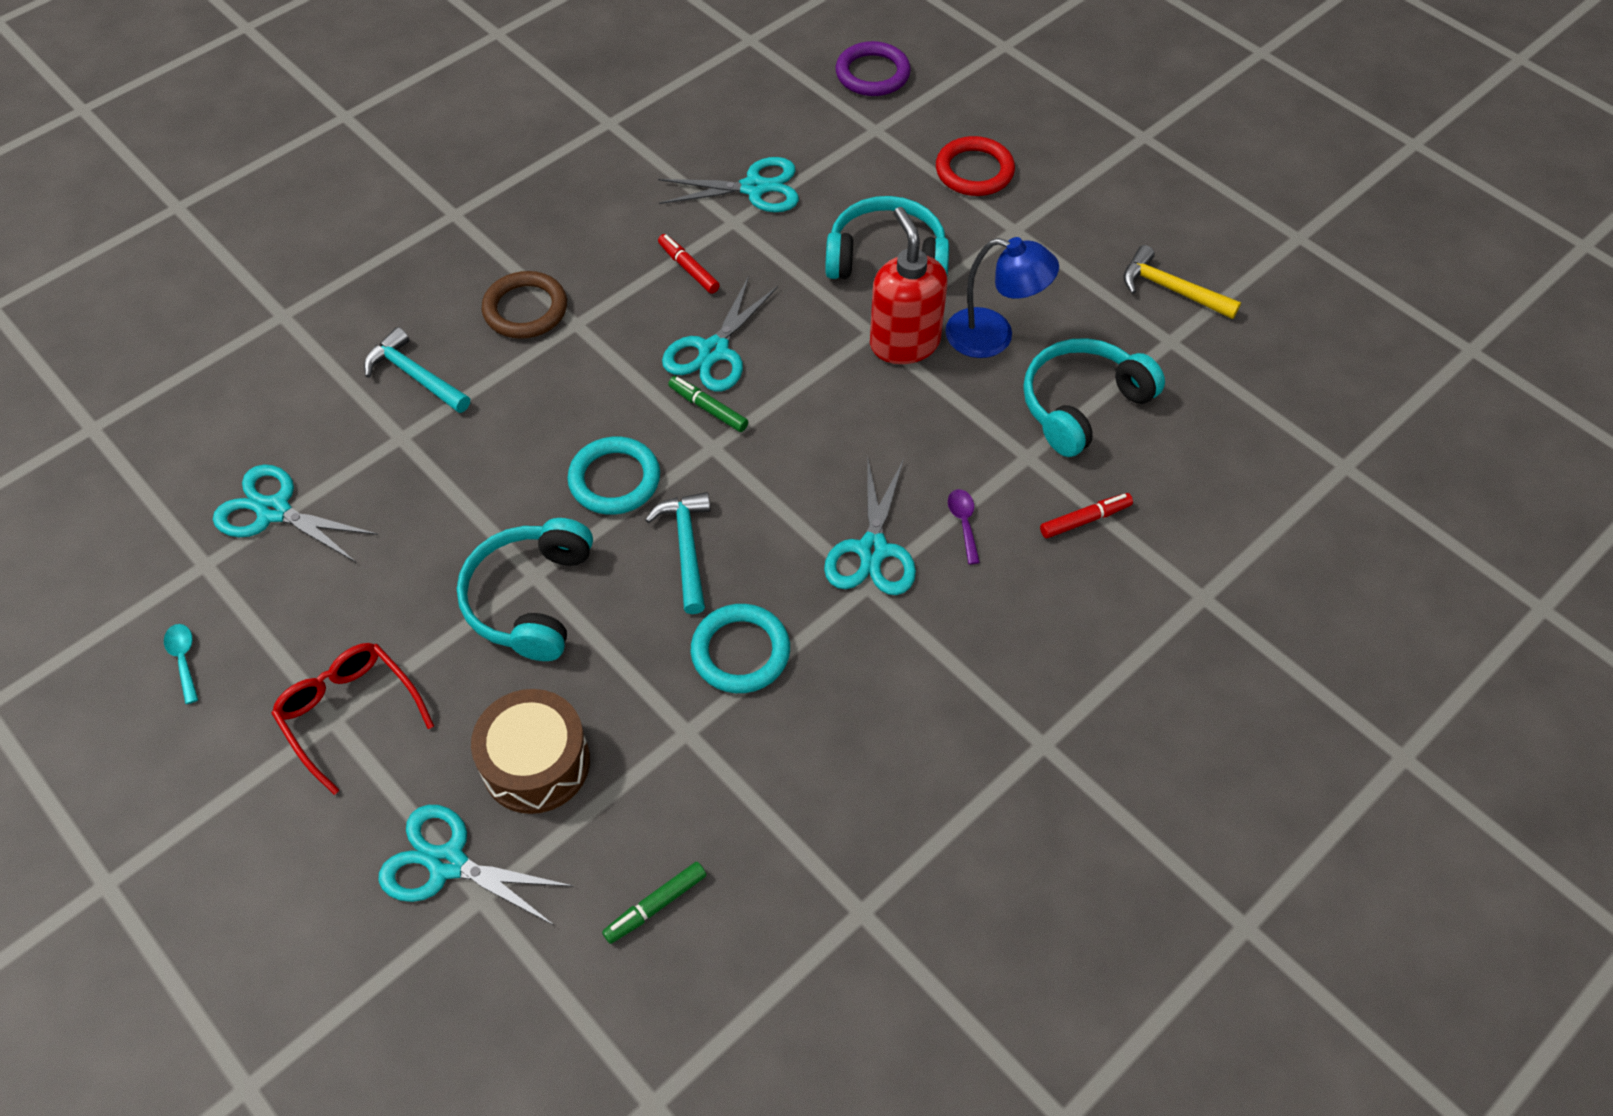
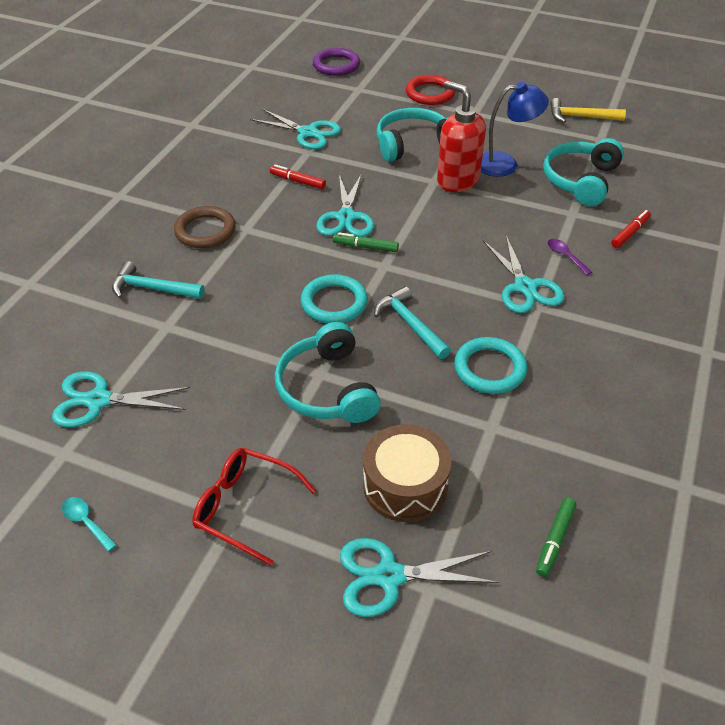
camera: 25 degrees left, 10 degrees down
turquoise scissors [658,157,799,212] -> turquoise scissors turned 60 degrees clockwise [250,109,341,149]

